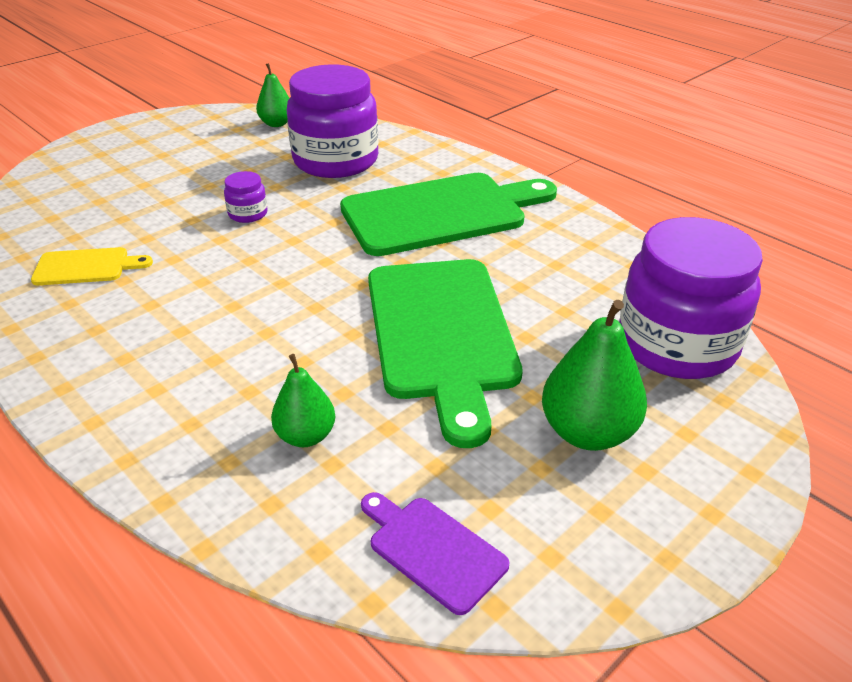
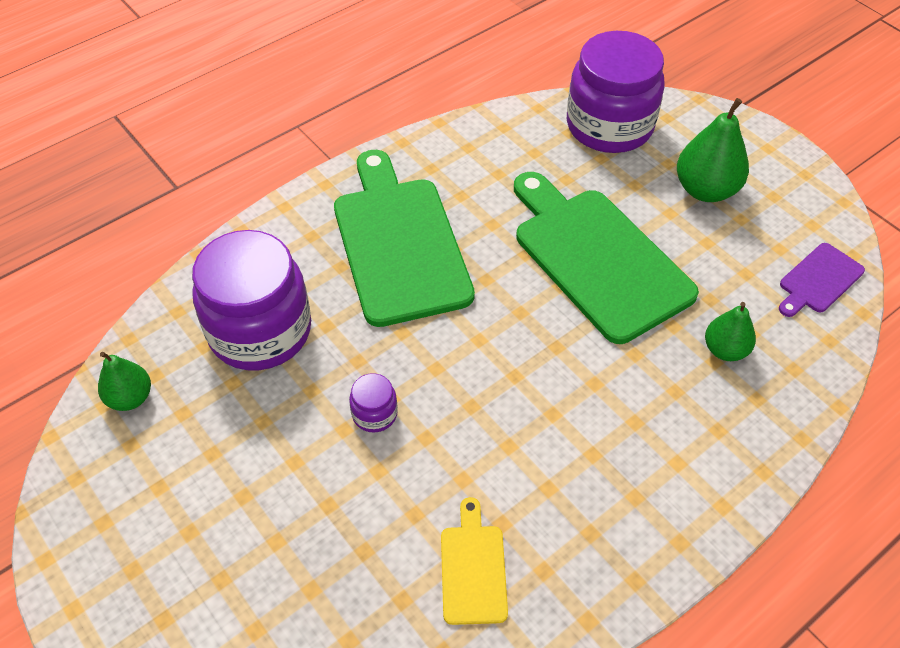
camera: 85 degrees left, 15 degrees up
green cutting board [368,259,523,448] -> green cutting board turned 120 degrees counterclockwise [514,172,699,344]

